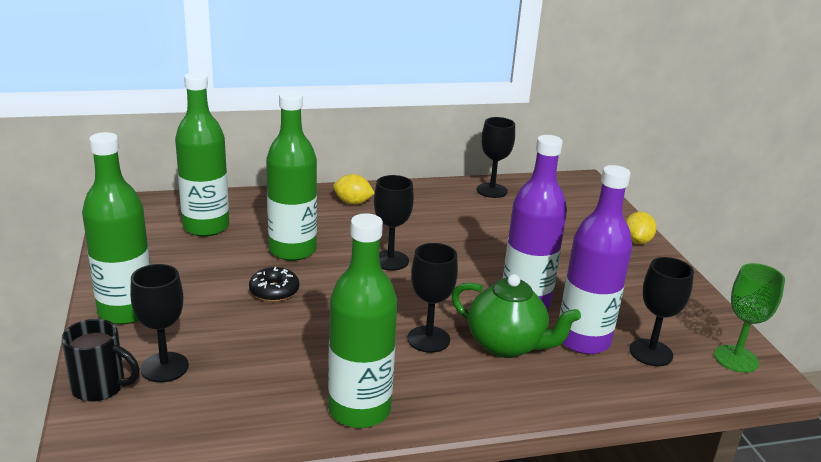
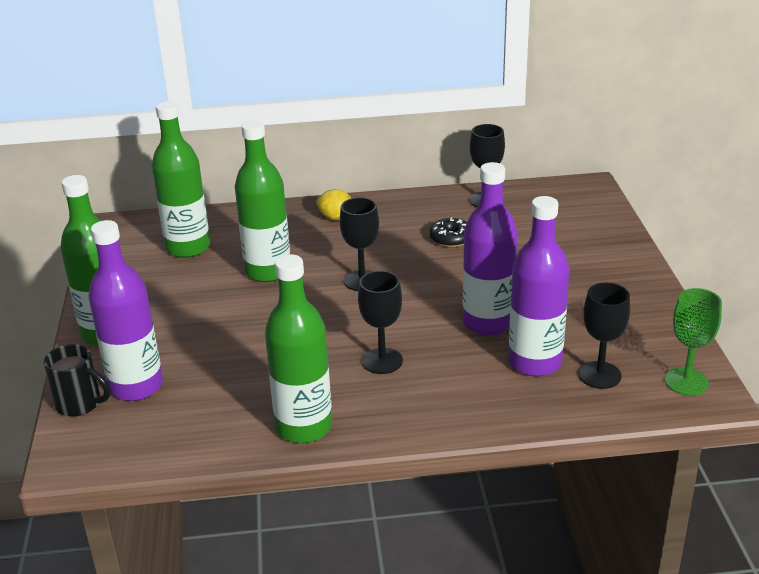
camera: 10 degrees right, 5 degrees up
black goblet [130,264,189,382] -> purple bottle [88,220,163,401]
black donut [249,267,299,302] -> black donut moved to [430,217,467,247]
green teapot [451,274,581,358] -> none
yellow lemon [625,212,657,244] -> none

